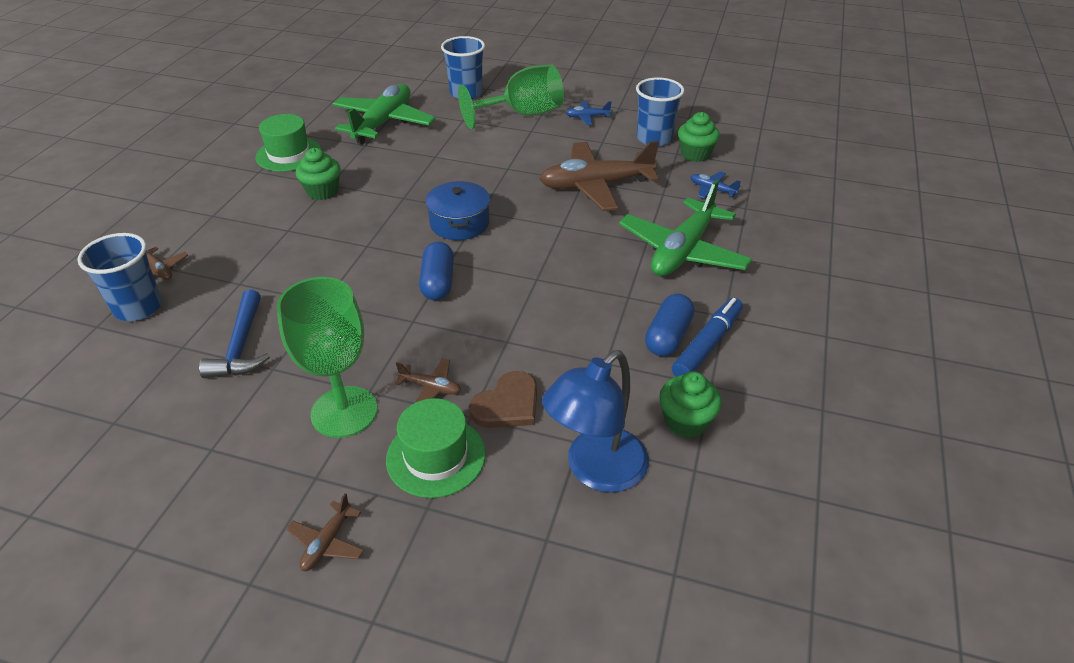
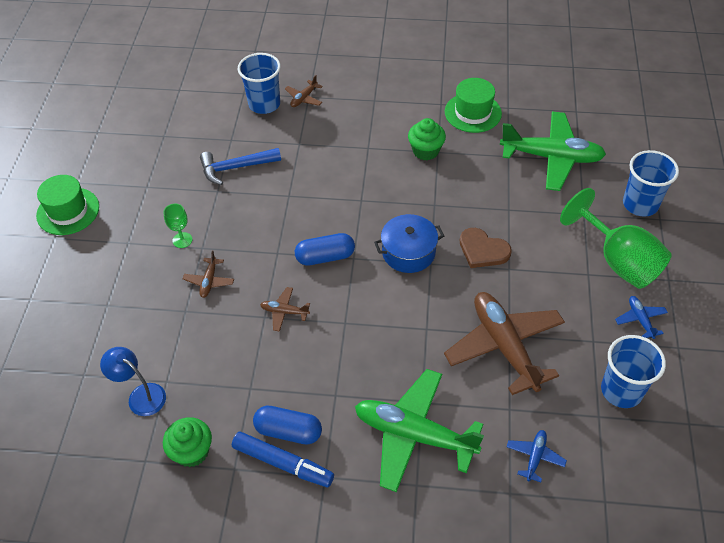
camera: 80 degrees right, 10 degrees up
green goblet [277,277,377,438] -> green goblet [163,204,192,248], size x0.45
brown plane [286,493,364,571] -> brown plane moved to [260,287,310,332]
green hat [386,398,486,498] -> green hat moved to [36,175,99,235]
brown heart [469,371,537,428] -> brown heart moved to [460,228,512,268]
blue lamp [542,350,649,492] -> blue lamp [100,347,166,416], size x0.63
green cupcake [678,112,720,162] -> none

